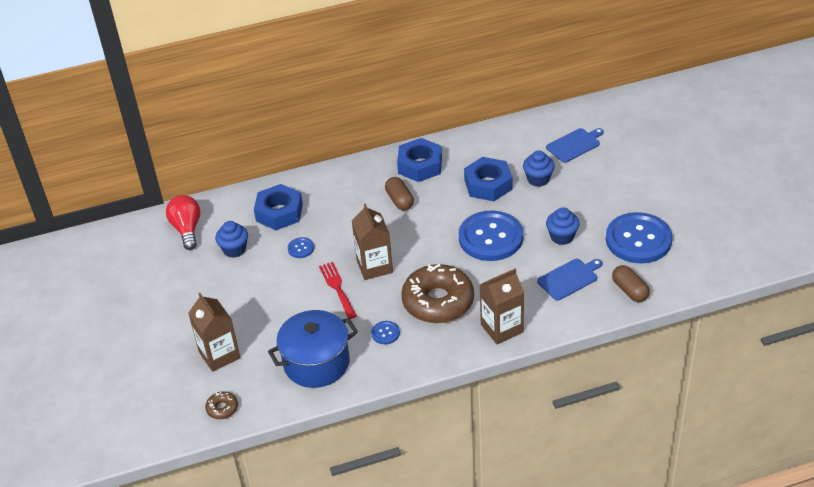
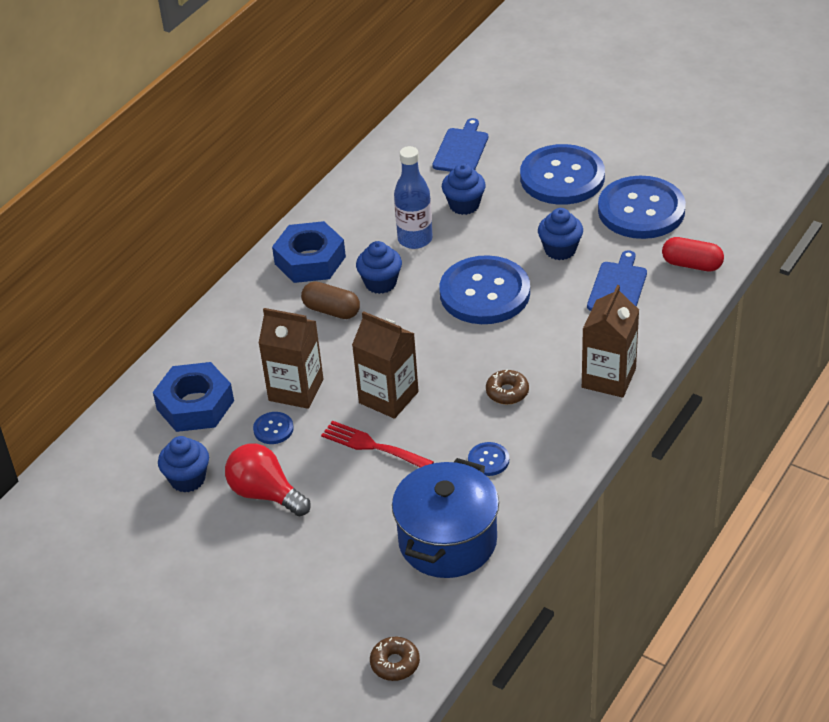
camera: 40 degrees left, 0 degrees up
red light bulb [166,195,200,250] -> red light bulb moved to [225,443,311,516]
brown carton [188,293,241,372] -> brown carton moved to [259,308,323,409]
brown donut [401,264,474,323] -> brown donut [486,370,529,404], size x0.42
blue nut [464,157,513,201] -> blue bottle [394,146,433,249]
brown capsule [612,265,650,302] -> red capsule [662,237,724,271]
none -> blue cupcake [356,241,402,294]
none -> blue button [520,144,605,205]

